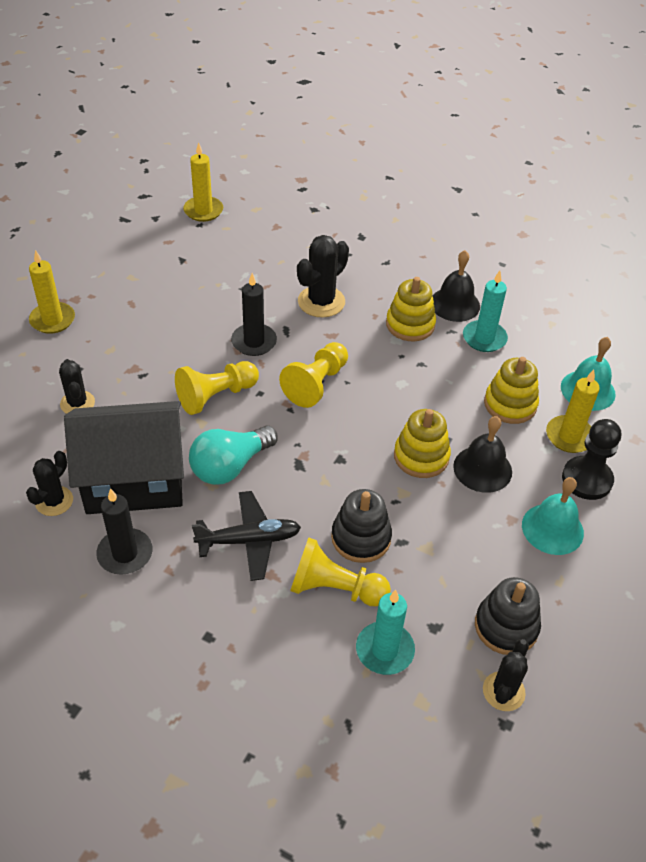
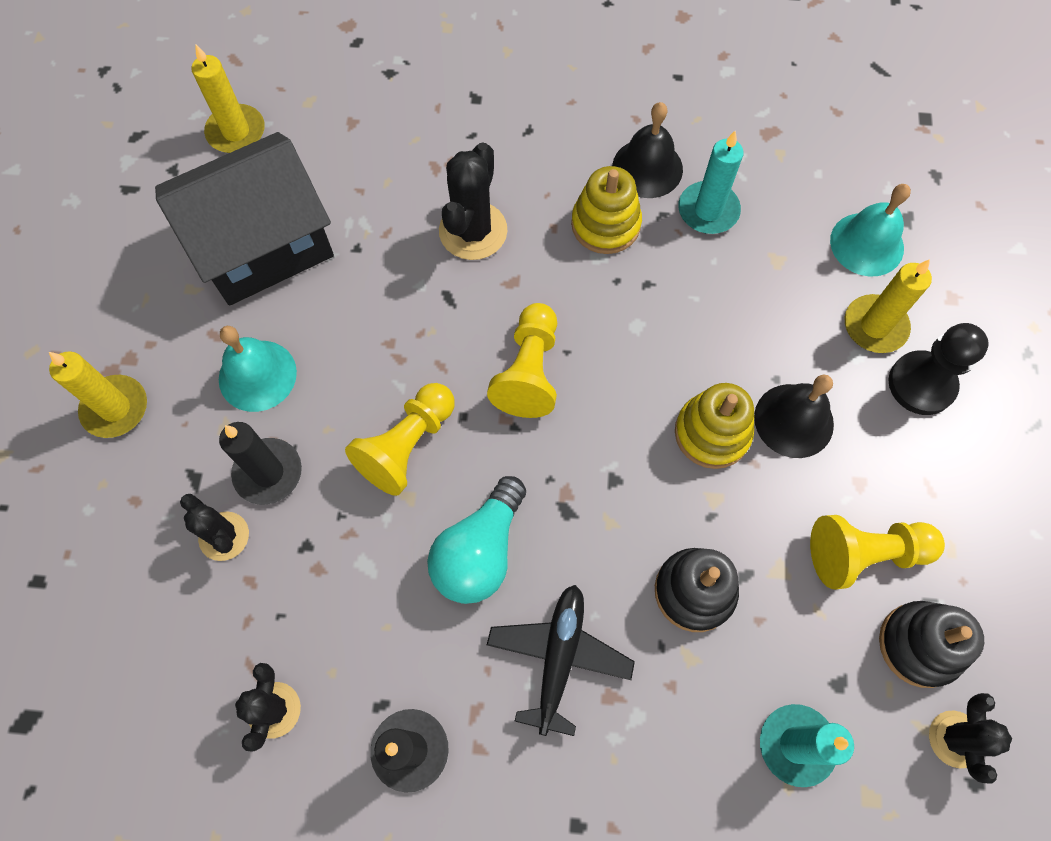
camera: 20 degrees left, 20 degrees up
black house [64,401,184,514] -> black house moved to [155,132,334,306]
black plane [192,491,301,581] -> black plane turned 45 degrees counterclockwise [487,585,635,736]
black candle [231,273,277,356] -> black candle moved to [219,422,302,505]
yellow pawn [290,537,391,606] -> yellow pawn moved to [810,515,945,589]
yellow stacking toy [484,357,539,424] -> none
turquoise bell [522,477,584,555] -> turquoise bell moved to [219,326,297,412]

